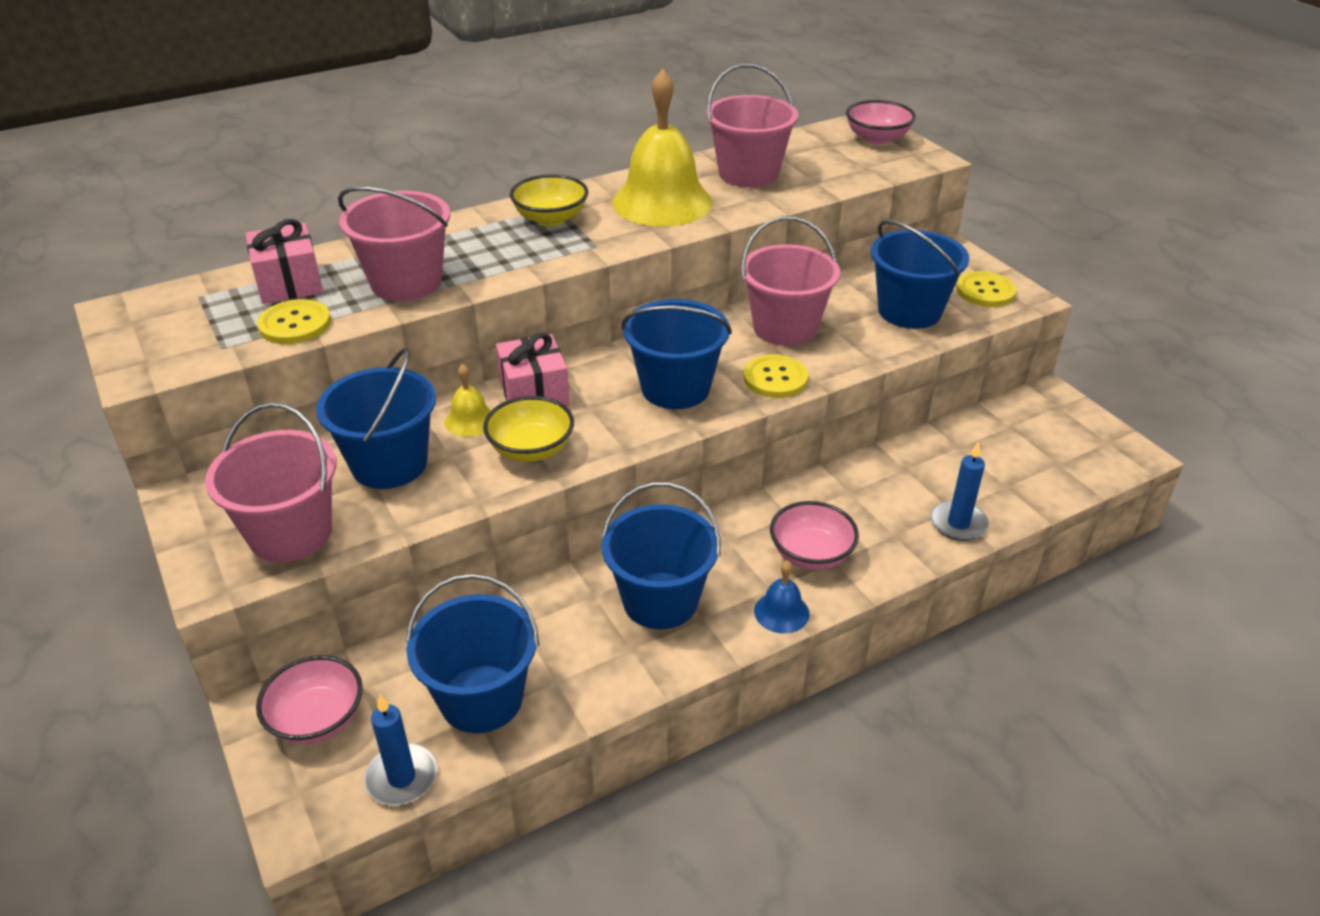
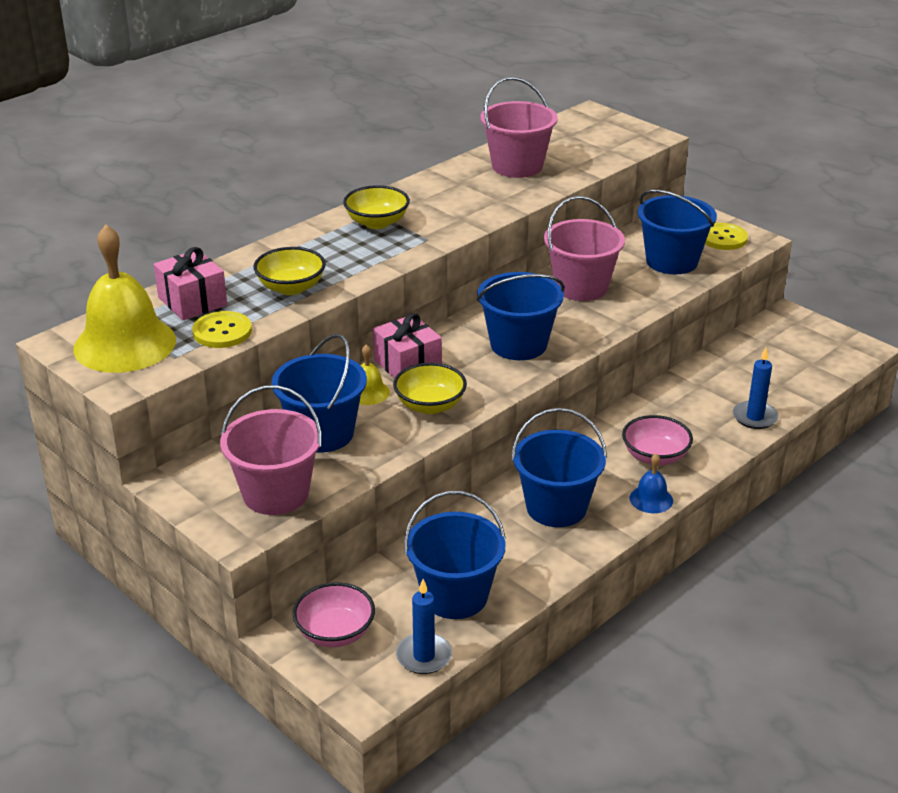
camera: 15 degrees left, 5 degrees down
pink bucket [338,186,450,301] -> yellow bowl [254,247,326,295]
yellow bell [612,69,713,227] -> yellow bell moved to [73,224,176,373]
yellow button [744,354,808,398] -> none
pink bowl [846,100,916,145] -> none

